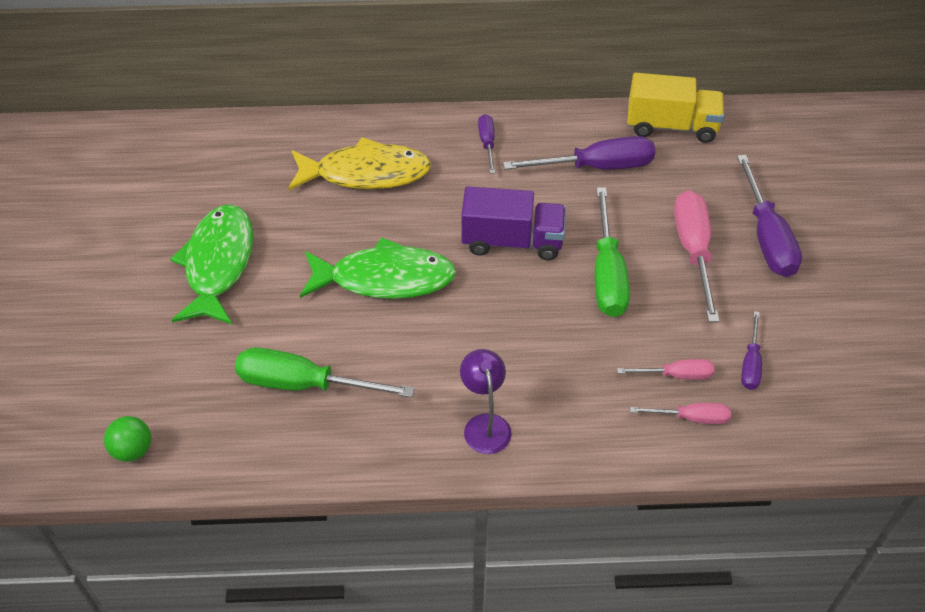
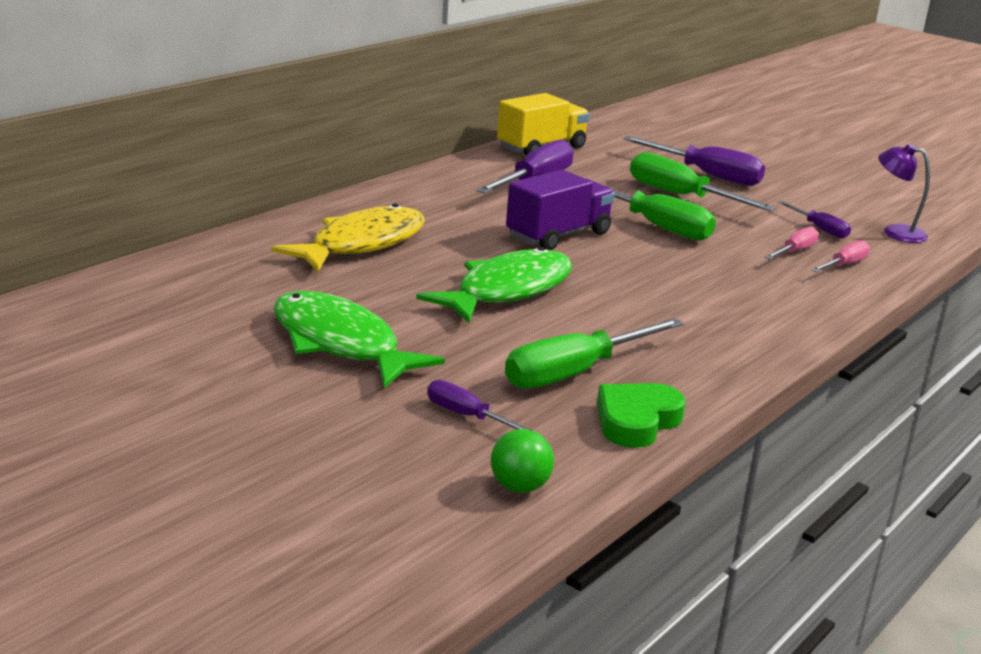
camera: 50 degrees left, 25 degrees down
purple lamp [460,349,511,454] -> purple lamp moved to [878,144,930,243]
purple screwdriver [478,114,495,173] -> purple screwdriver moved to [427,380,538,433]
pink screwdriver [674,190,719,322] -> green screwdriver [630,152,776,211]
none -> green heart [597,383,686,448]

